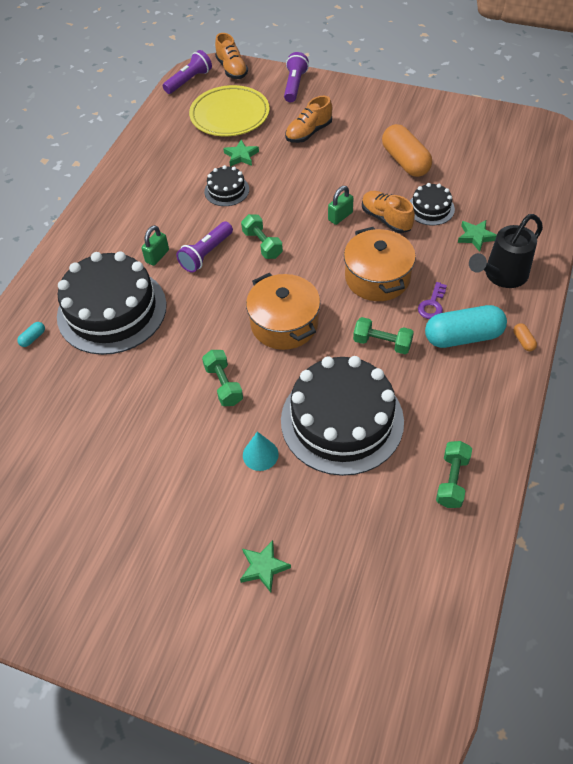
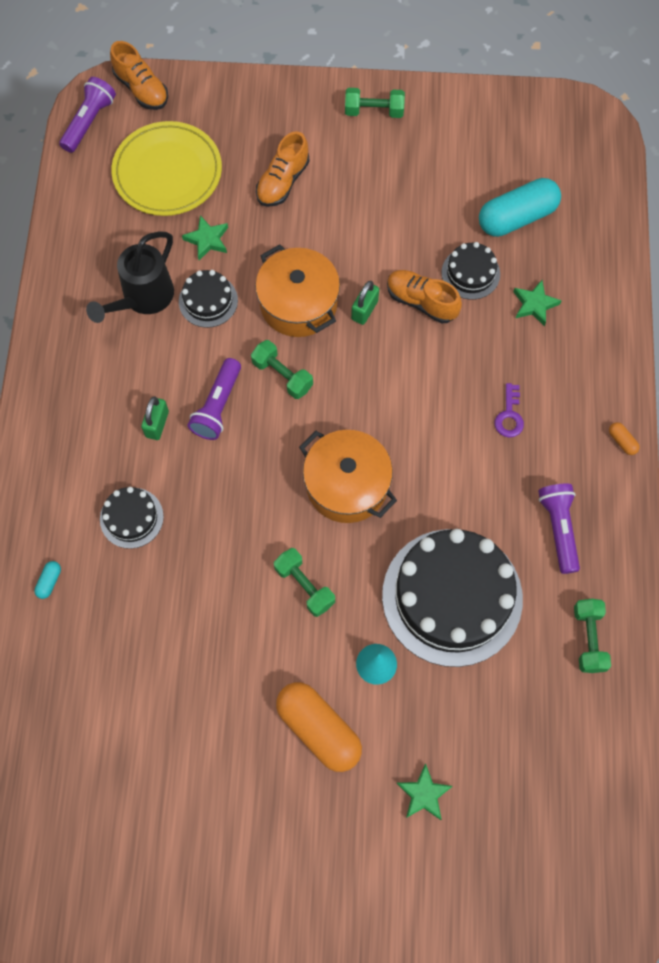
camera: 20 degrees left, 15 degrees up
black cake [57,251,167,355] -> black cake [100,487,164,549], size x0.46
purple flashlight [284,52,309,102] -> purple flashlight moved to [538,483,580,574]
orange pot [344,227,416,301] -> orange pot moved to [255,244,340,337]
green dumbbell [353,317,414,354] -> green dumbbell moved to [345,88,405,118]
orange capsule [382,124,432,177] -> orange capsule moved to [276,682,362,772]
turquoise capsule [425,305,507,348] -> turquoise capsule moved to [479,178,561,237]
black watering can [469,214,543,288] -> black watering can moved to [86,232,174,323]

